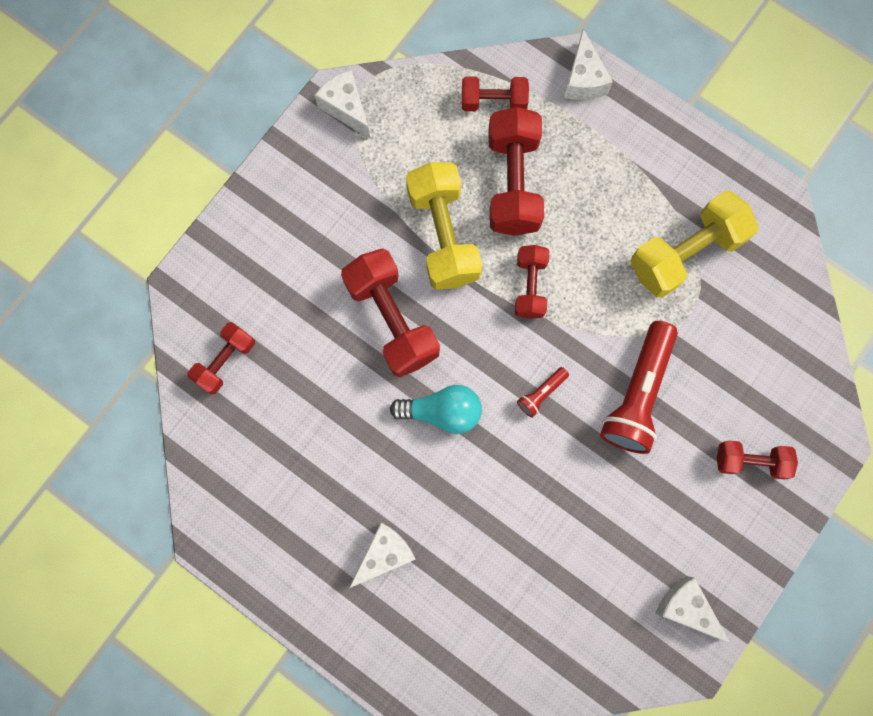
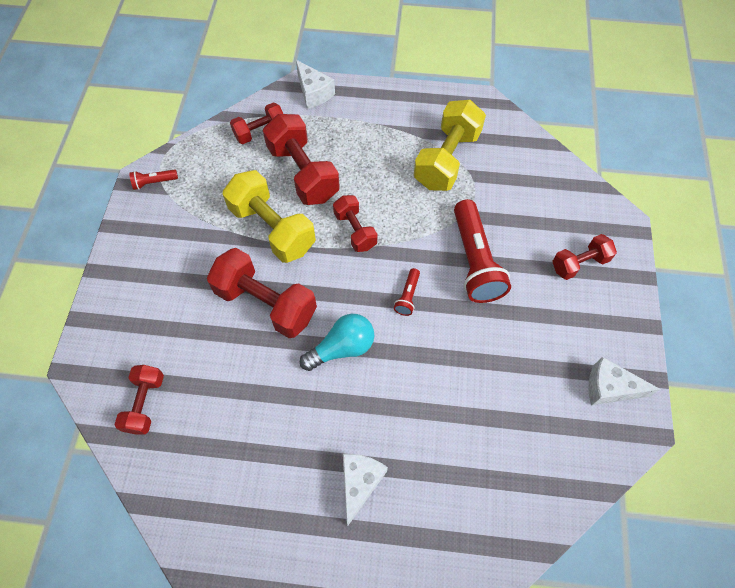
camera: 30 degrees left, 15 degrees down
white cheese [314,70,370,138] -> red flashlight [129,169,178,190]

